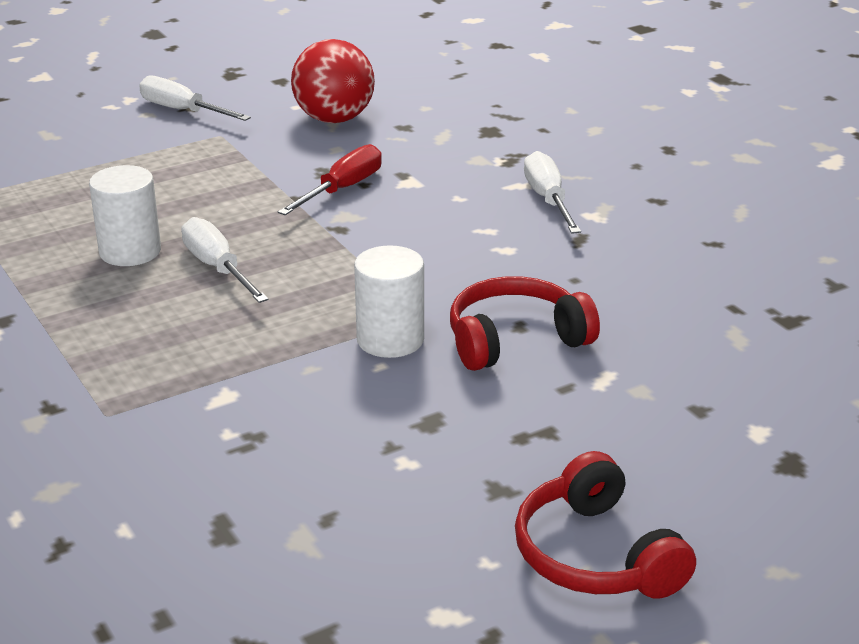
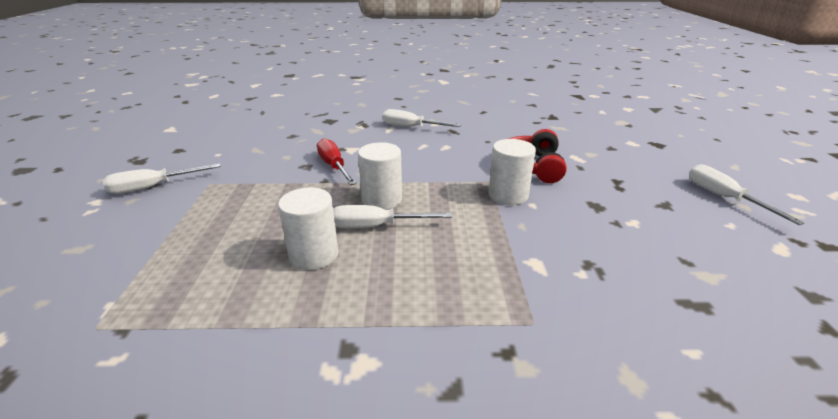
camera: 60 degrees left, 0 degrees up
red ball [291,39,375,123] -> none
red headphones [515,451,696,599] -> white screwdriver [689,164,804,225]
none -> white cylinder [358,143,402,210]

